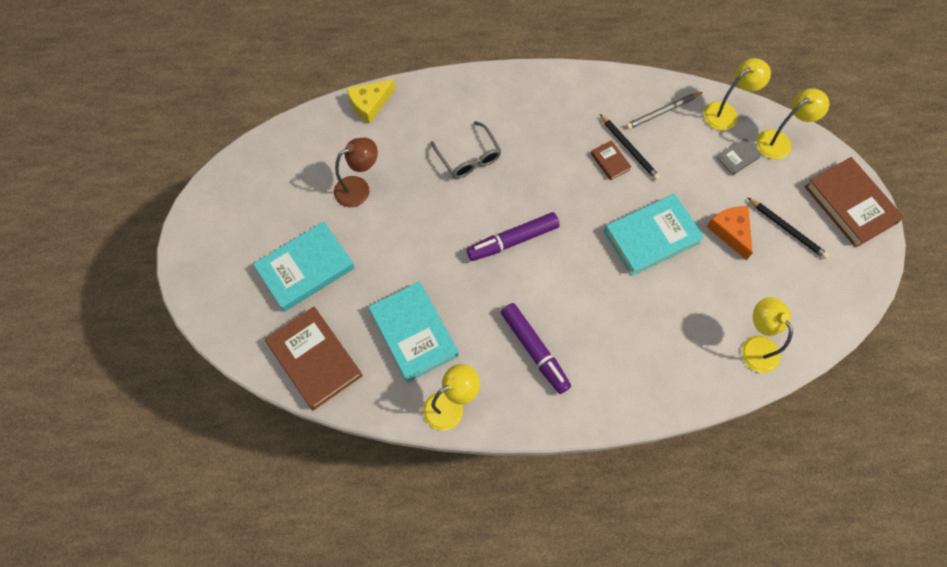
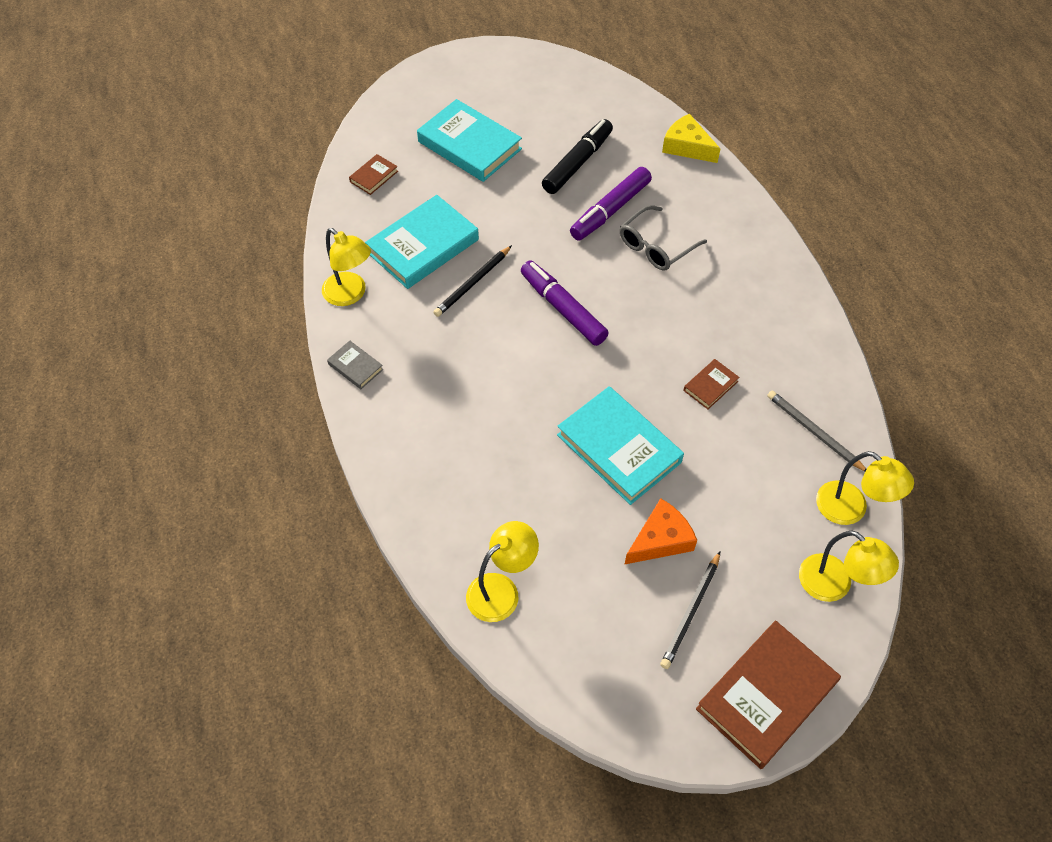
camera: 75 degrees right, 10 degrees down
brown book [265,307,363,410] -> brown book [349,154,398,195], size x0.46
brown lamp [334,138,378,207] -> black marker [542,119,613,194]
purple marker [501,303,571,394] -> purple marker moved to [570,167,652,241]
black pencil [600,114,660,180] -> black pencil moved to [433,245,512,317]
grey book [717,138,761,175] -> grey book moved to [327,341,383,389]

